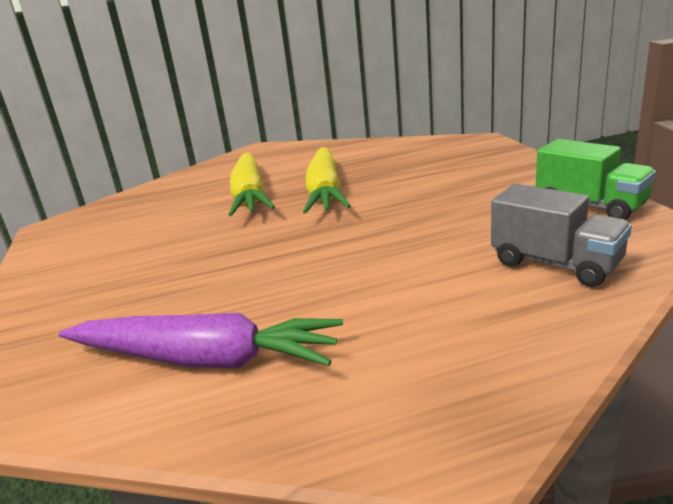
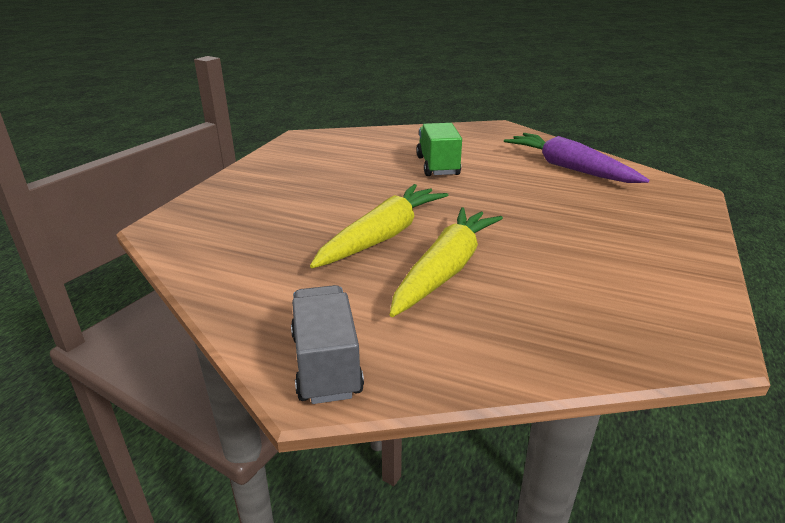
camera: 145 degrees left, 5 degrees up
grey truck [491,184,632,287] -> grey truck moved to [291,285,364,404]
green truck [536,139,656,220] -> green truck moved to [416,123,462,176]

